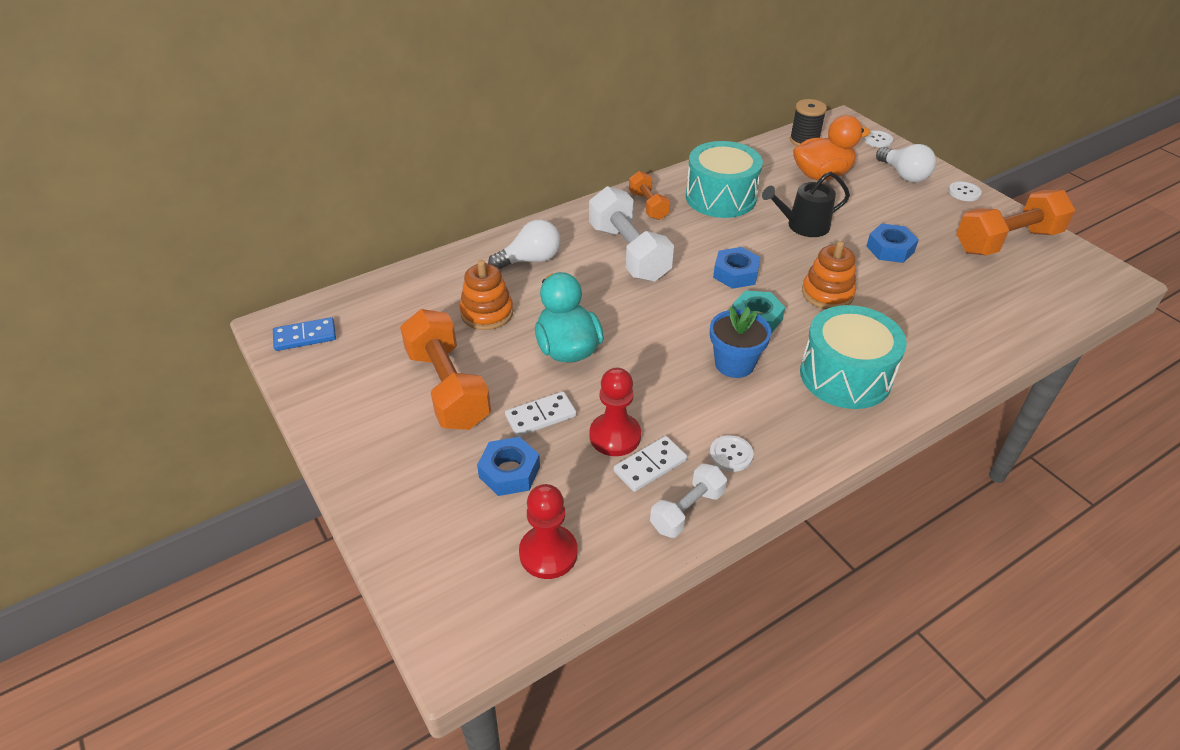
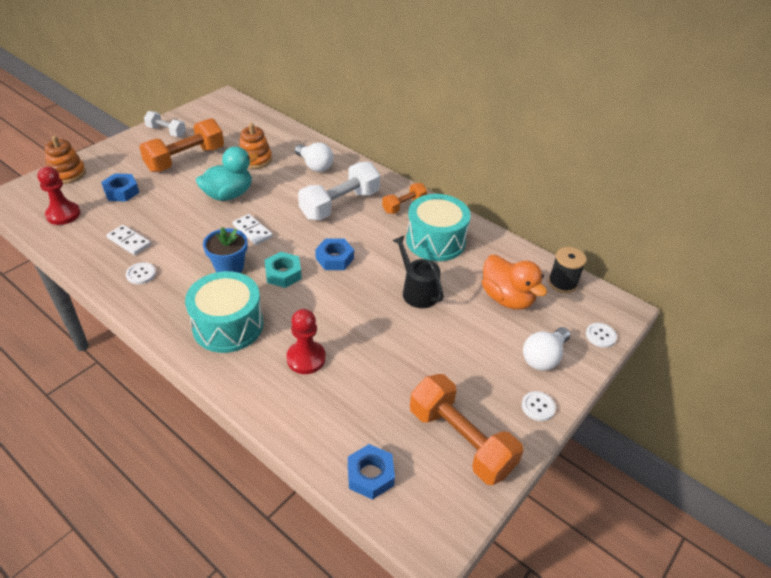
camera: 70 degrees right, 0 degrees up
blue domino [273,317,336,351] -> none
white domino [505,391,577,437] -> white domino moved to [232,214,273,245]
red pawn [589,368,641,456] -> red pawn moved to [286,309,326,374]
white dumbbell [650,464,727,538] -> white dumbbell moved to [144,111,186,137]
orange stacking toy [802,241,856,309] -> orange stacking toy moved to [45,136,86,184]
blue nut [866,223,919,263] -> blue nut moved to [348,444,395,500]

